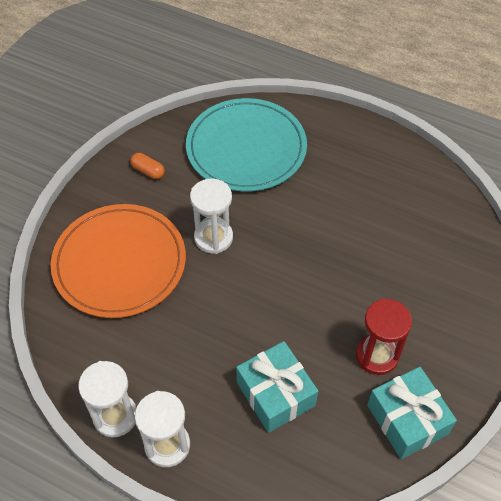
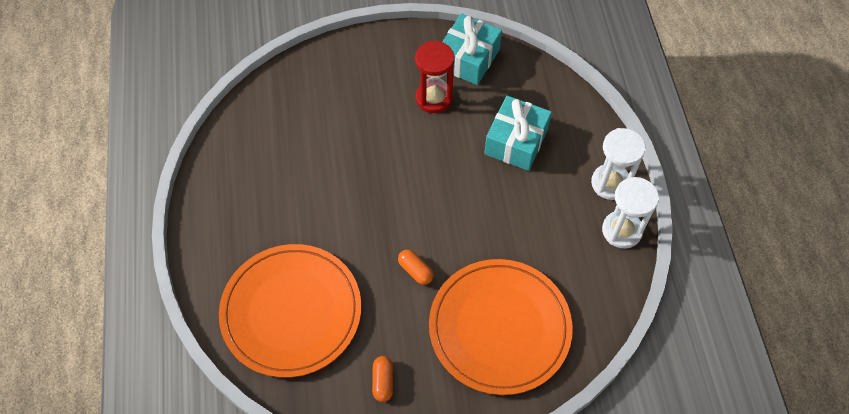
camera: 125 degrees left, 5 degrees up
turquoise plate [186,98,307,192] -> orange plate [219,244,361,378]
white hourglass [190,179,233,254] -> orange capsule [398,250,434,285]

